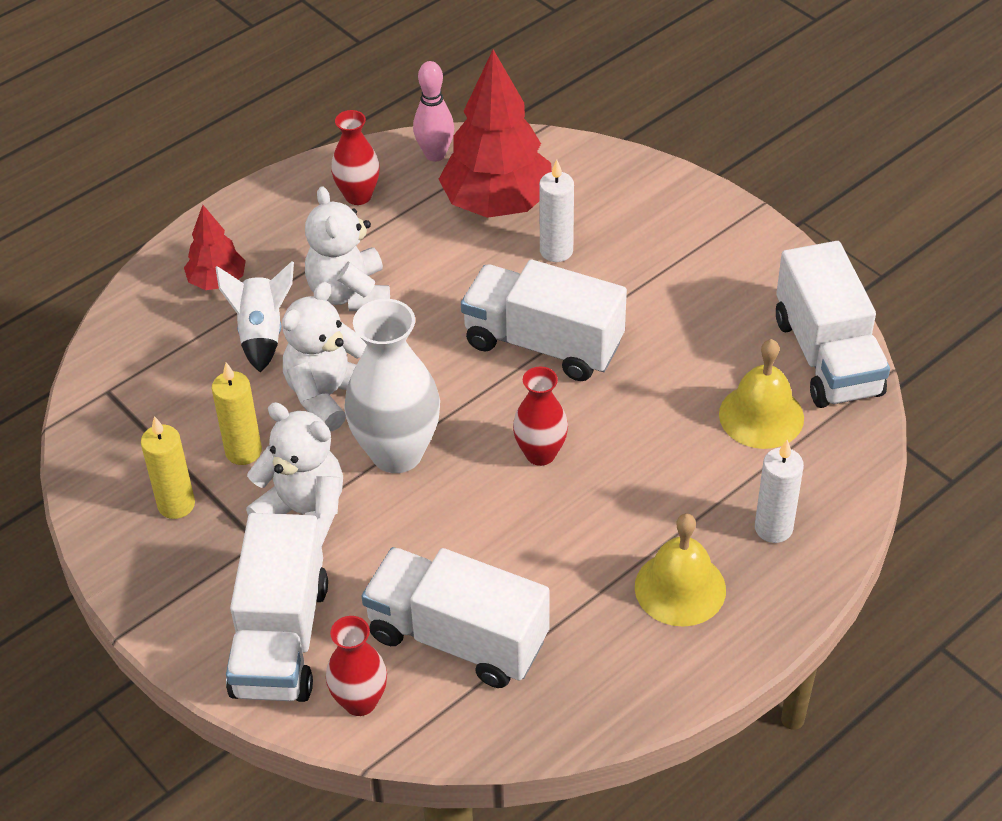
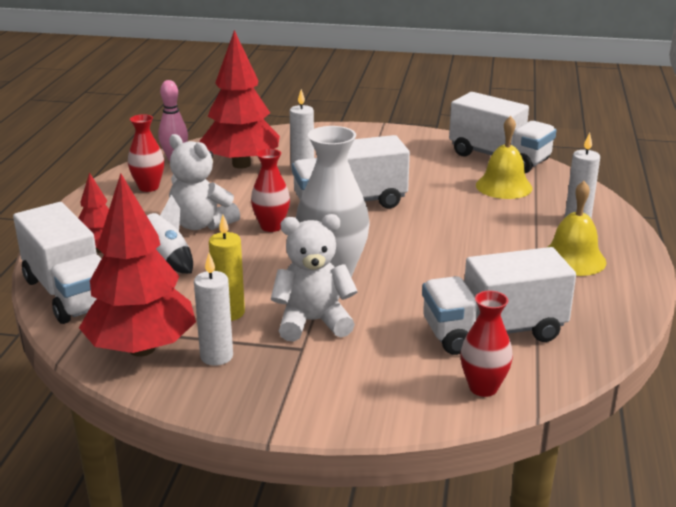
camera: 40 degrees left, 20 degrees down
yellow candle [141,416,195,519] -> white candle [194,253,233,366]
white truck [226,513,328,702] -> white truck moved to [13,202,101,324]
white teddy bear [282,282,367,431] -> none
red vase [513,366,568,466] -> red vase moved to [251,149,290,232]
none -> red tree [79,173,196,356]

